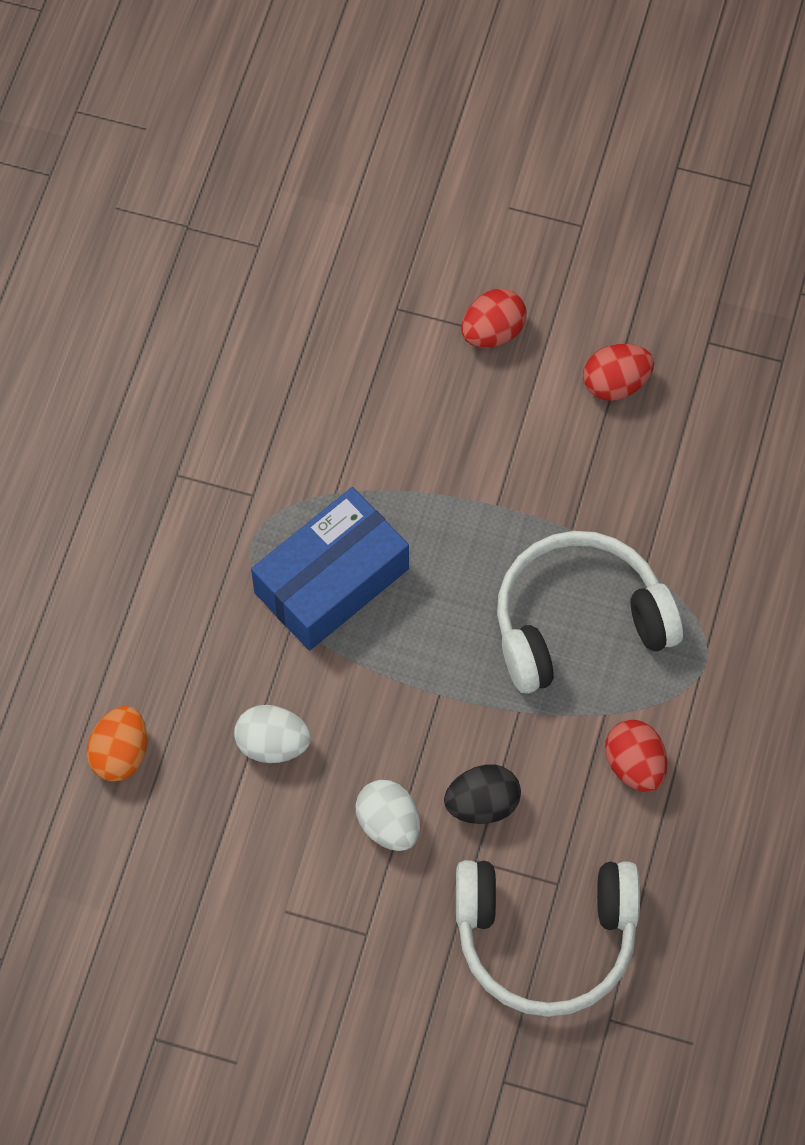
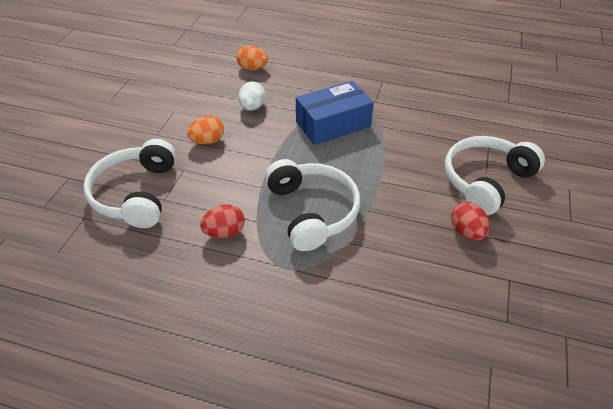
camera: 90 degrees right, 20 degrees down
blue box [251,487,409,651] -> blue box turned 75 degrees counterclockwise [296,81,374,145]
white egg [355,780,420,851] -> orange egg [187,115,224,145]
black egg [444,764,521,824] -> none
red egg [461,289,527,348] -> white headphones [445,136,545,215]

